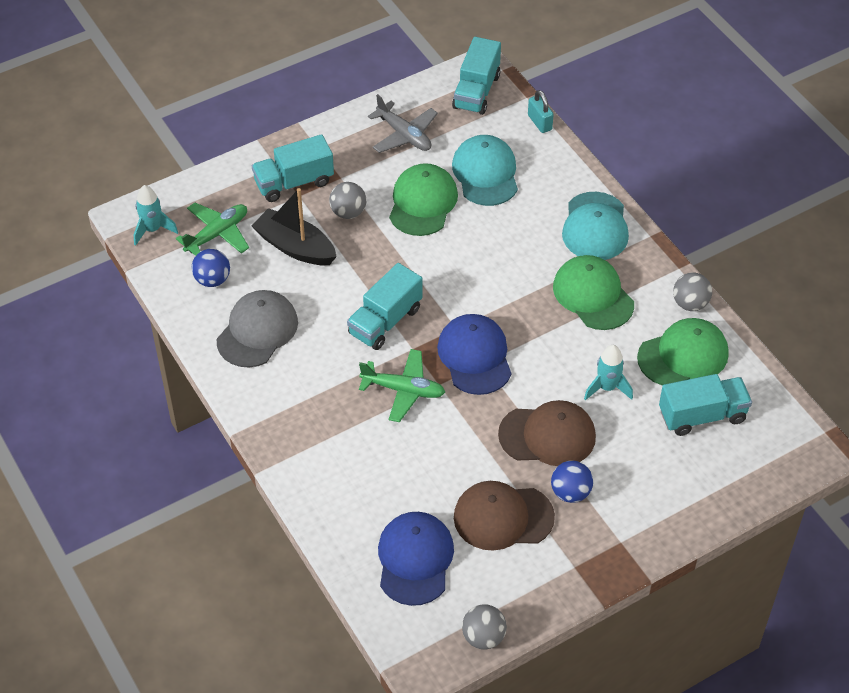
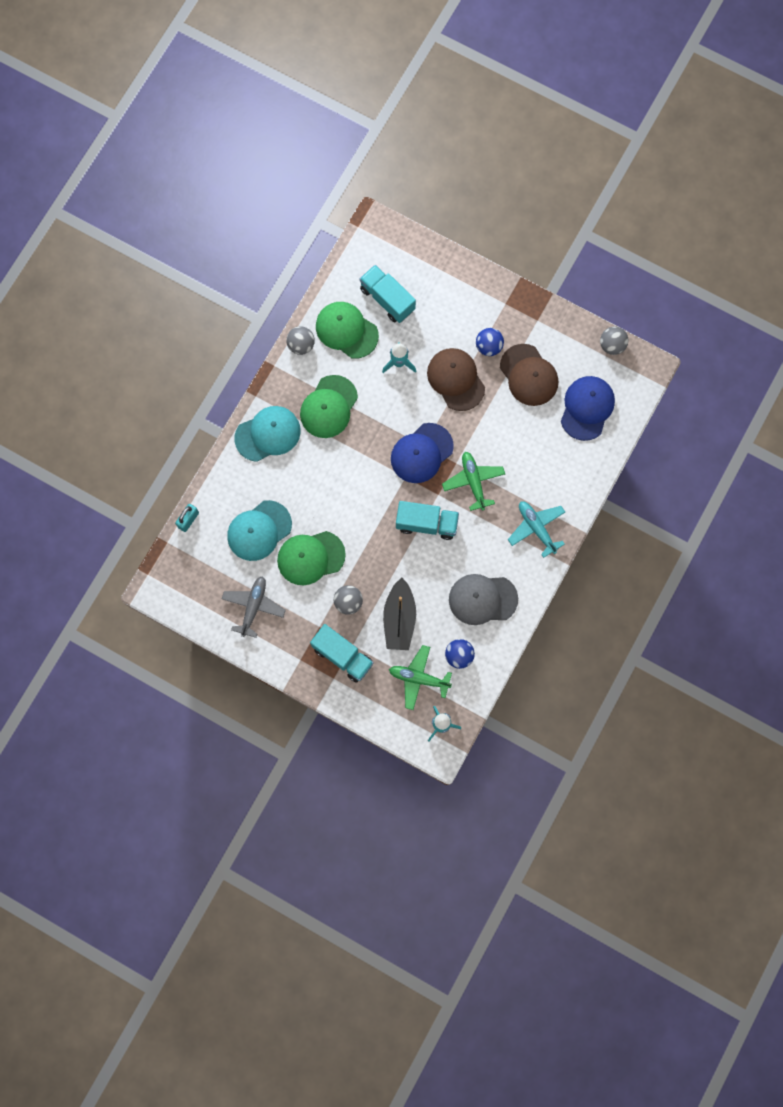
camera: 120 degrees left, 25 degrees up
blue cap [378,512,454,606] -> blue cap turned 135 degrees clockwise [561,376,615,441]
turquoise truck [452,37,501,115] -> none
none -> turquoise plane [508,501,565,558]

